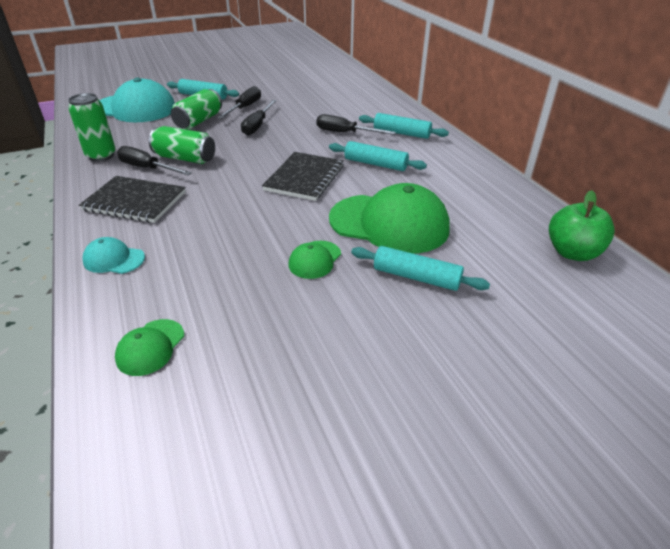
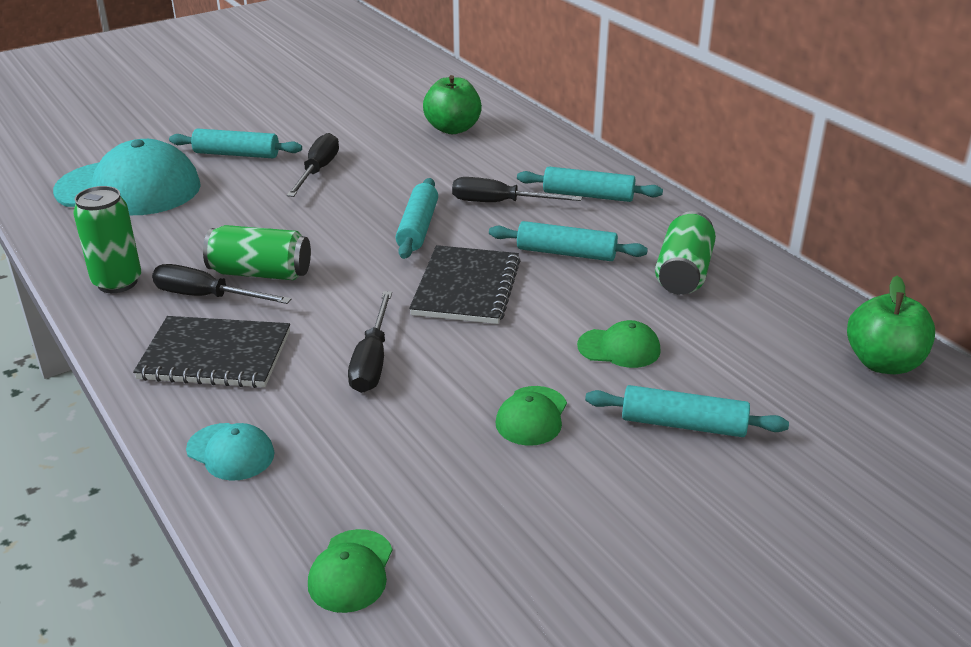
camera: 10 degrees left, 5 degrees down
turquoise cap [82,237,145,274] -> turquoise cap turned 150 degrees counterclockwise [186,423,274,481]
green can [171,89,222,129] -> green can moved to [655,211,716,295]
black screwdriver [241,100,277,135] -> black screwdriver moved to [348,291,392,393]
green cap [329,183,450,254] -> green cap [577,320,661,368], size x0.46
none -> turquoise rolling pin [396,178,438,259]
none -> green apple [423,75,482,134]

